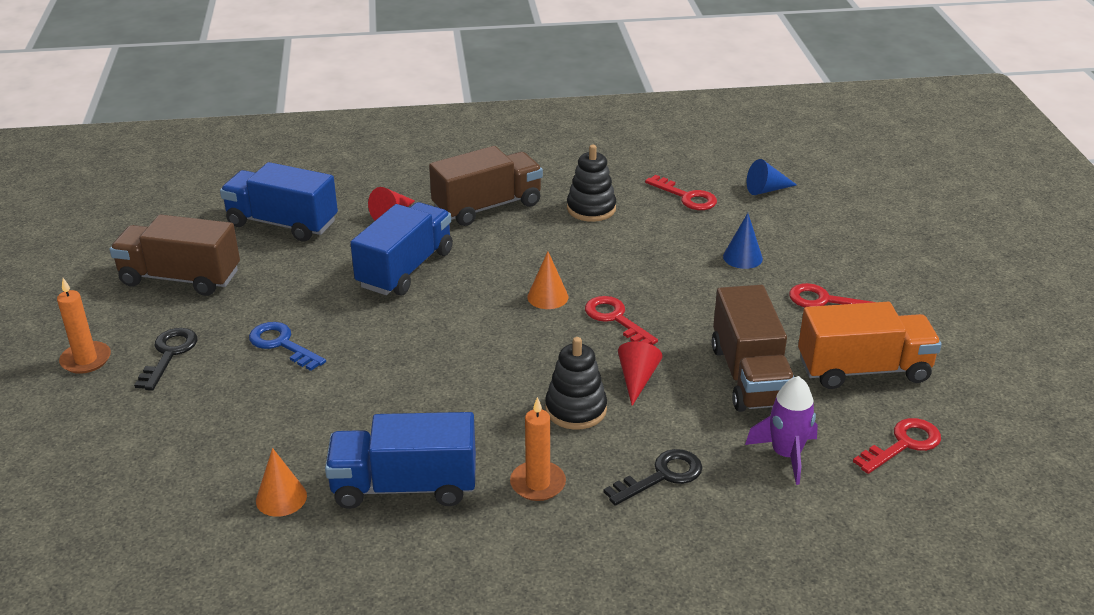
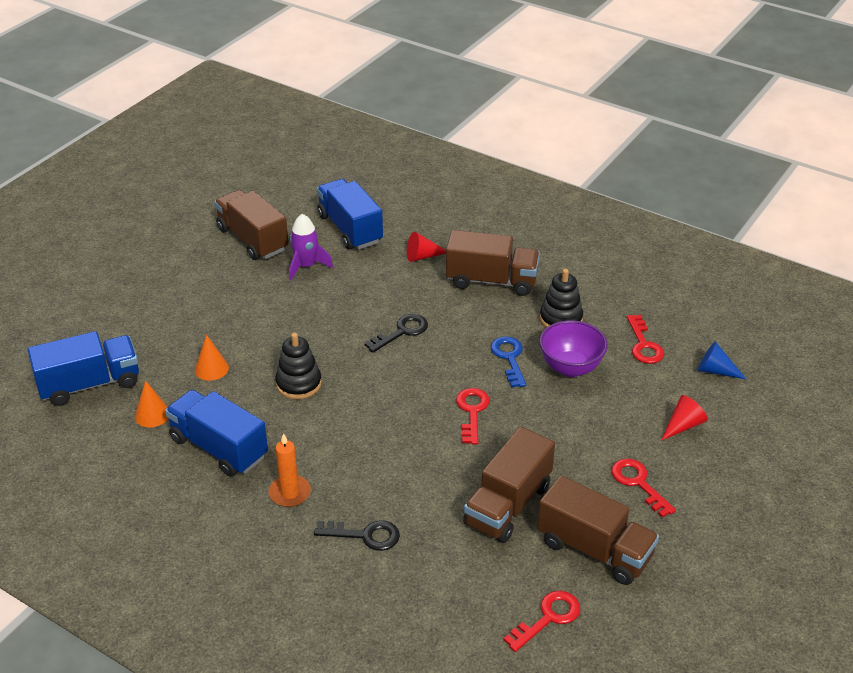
camera: 40 degrees right, 5 degrees up
orange candle [57,278,111,374] -> none
black key [134,328,197,390] -> black key moved to [364,314,428,353]
blue key [249,322,326,371] -> blue key moved to [491,336,526,387]
blue truck [350,202,453,295] -> blue truck moved to [28,331,139,406]
orange cone [527,251,568,309] -> orange cone moved to [195,335,229,380]
black stacking toy [545,337,607,430] -> black stacking toy moved to [276,333,322,399]
red cone [618,341,662,406] -> red cone moved to [661,395,708,441]
blue cone [723,213,763,269] -> none
purple rocket [745,376,818,485] -> purple rocket moved to [289,214,333,281]
orange truck [798,302,942,389] -> brown truck [537,475,659,585]
red key [853,418,941,474] -> red key turned 45 degrees counterclockwise [503,591,580,652]
none -> purple bowl [539,320,608,377]

